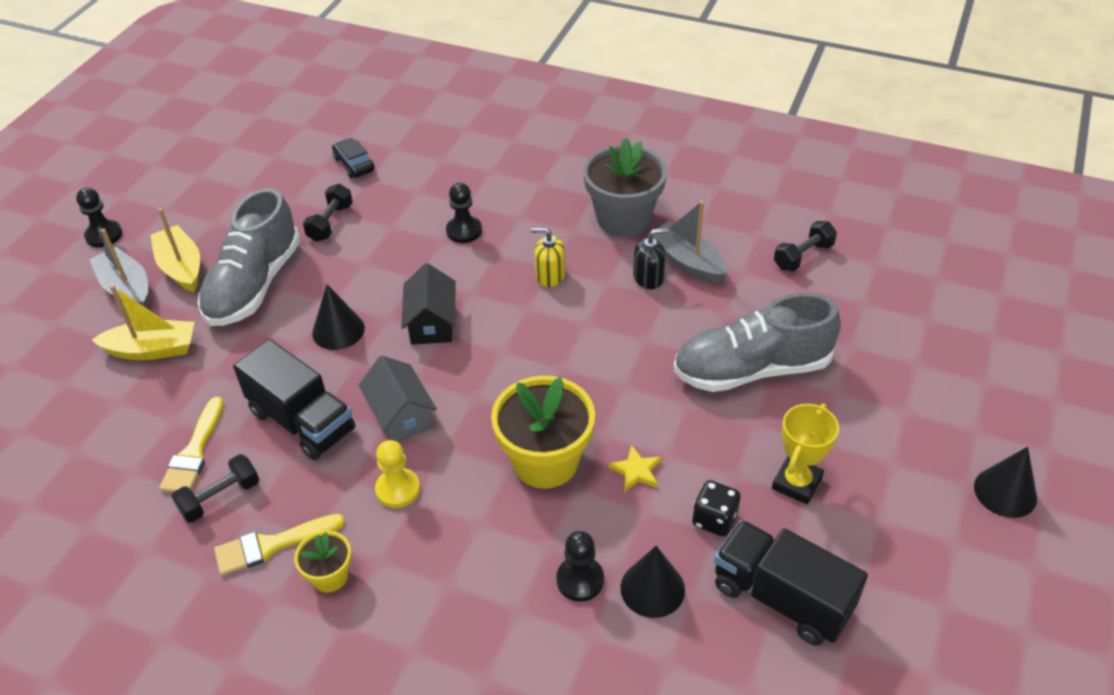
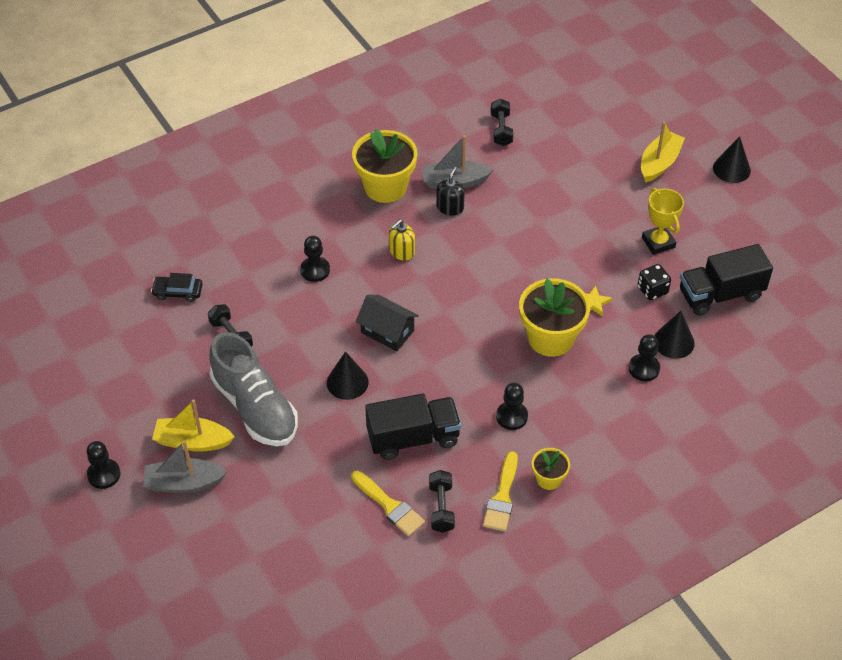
camera: 55 degrees left, 5 degrees up
yellow boat [92,285,195,360] -> yellow boat moved to [641,122,685,183]
grey house [359,356,437,442] -> none
yellow pawn [375,440,420,508] -> black pawn [496,383,528,430]
grey flower pot [583,138,667,237] -> yellow flower pot [352,128,418,203]
grey shoe [673,293,841,392] -> none

